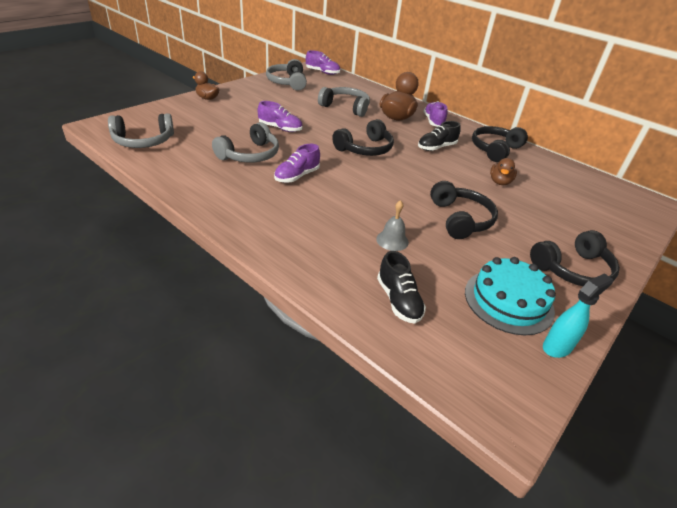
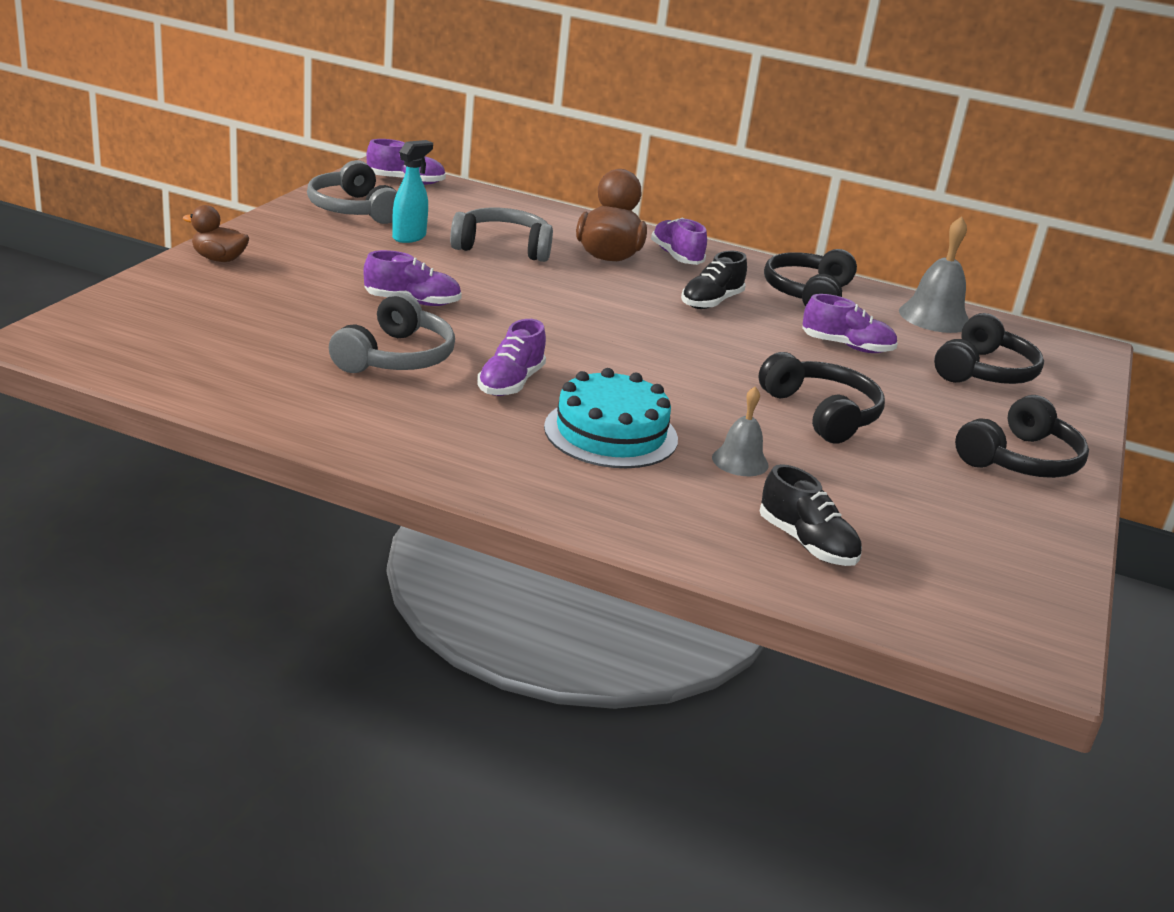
camera: 20 degrees left, 10 degrees down
grey headphones [108,113,174,148] -> none
black headphones [332,119,394,156] -> black headphones moved to [934,313,1044,384]
turquoise cake [465,257,556,335] -> turquoise cake moved to [544,368,678,468]
brown duck [490,158,517,185] -> purple shoe [802,294,898,353]
turquoise spray bottle [543,273,613,358] -> turquoise spray bottle moved to [392,140,433,243]
none -> grey bell [899,216,969,333]

